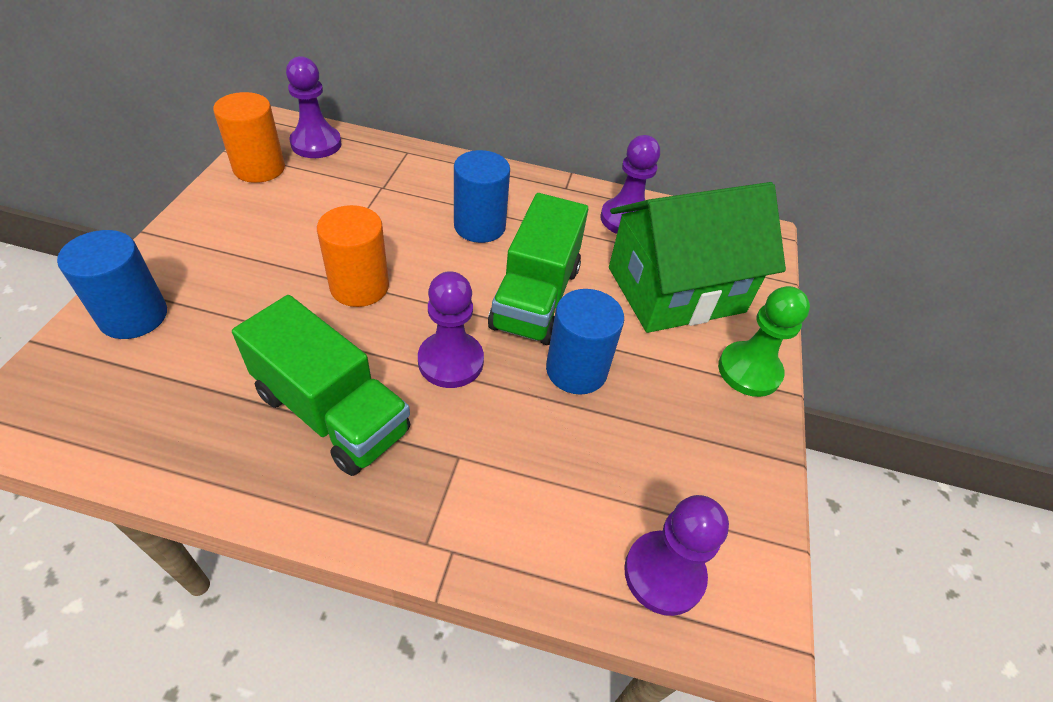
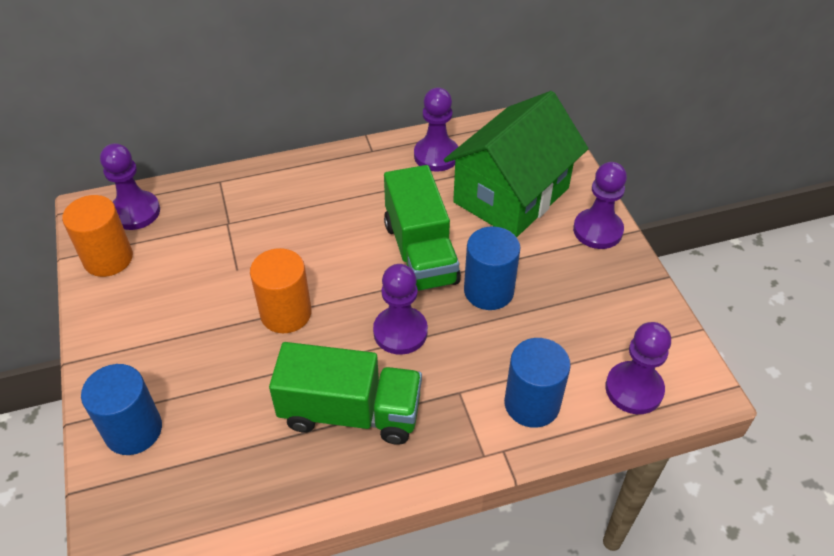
camera: 25 degrees left, 0 degrees up
blue cylinder [454,150,510,243] -> blue cylinder moved to [504,338,571,428]
green pawn [718,286,810,397] -> purple pawn [573,162,627,249]

